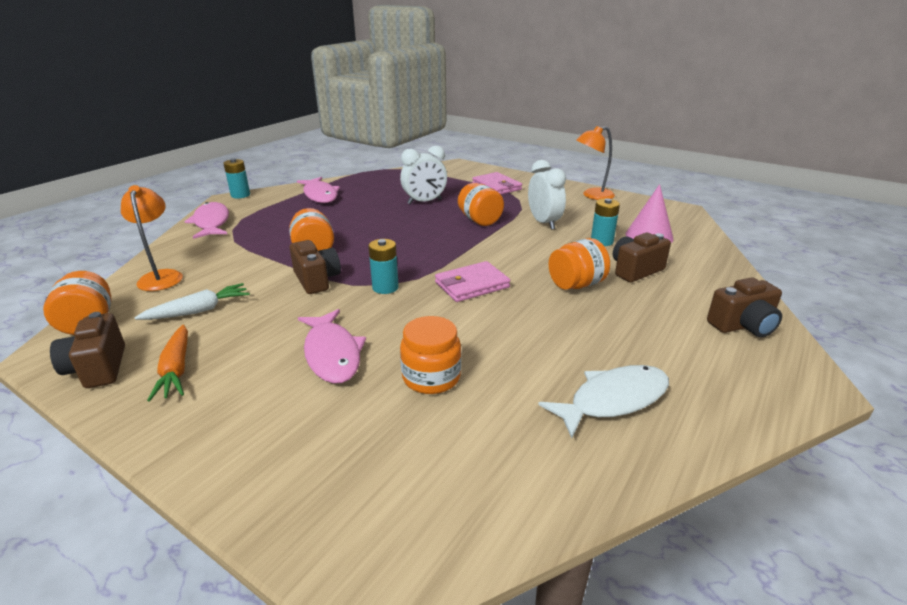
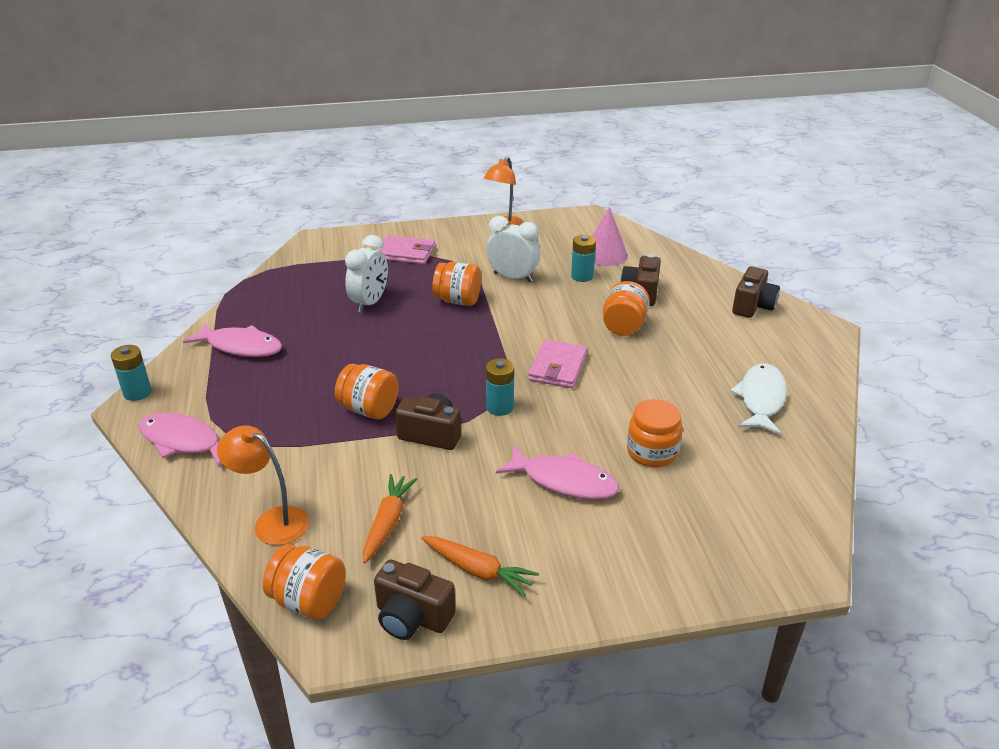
camera: 45 degrees left, 5 degrees up
white carrot [134,283,250,320] -> orange carrot [363,474,417,563]

